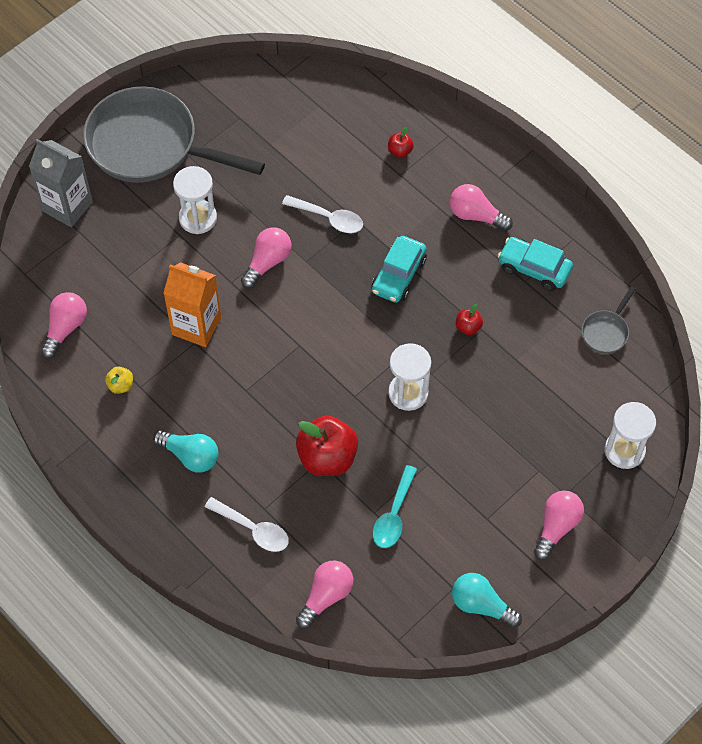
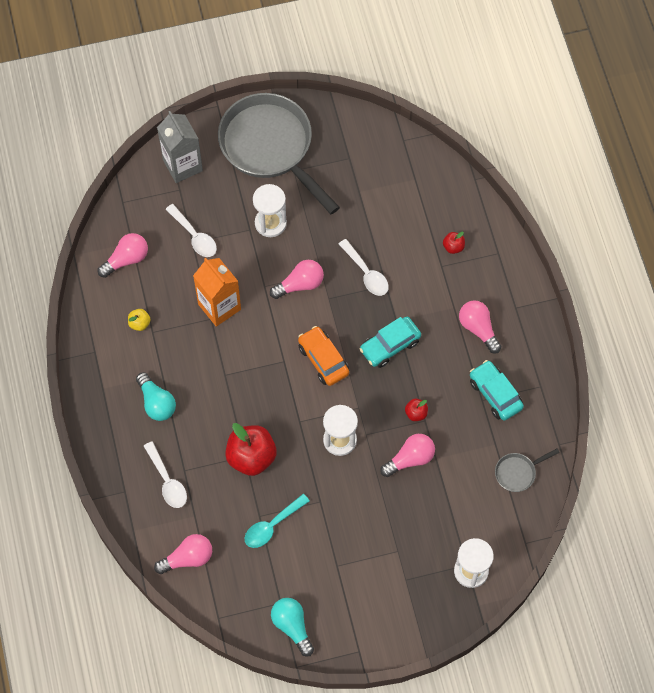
camera: 30 degrees right, 5 degrees up
pink light bulb [534,490,584,560] -> pink light bulb moved to [380,434,435,477]
none -> white spoon [166,204,217,257]
none -> orange car [298,326,349,386]

